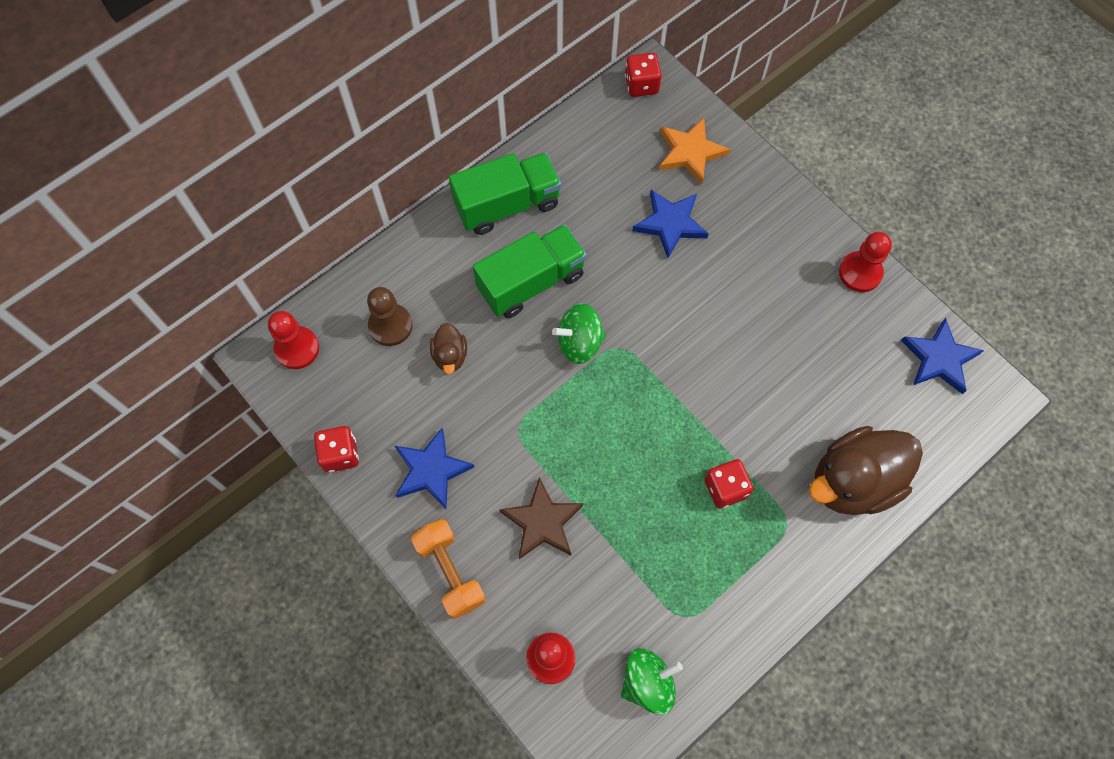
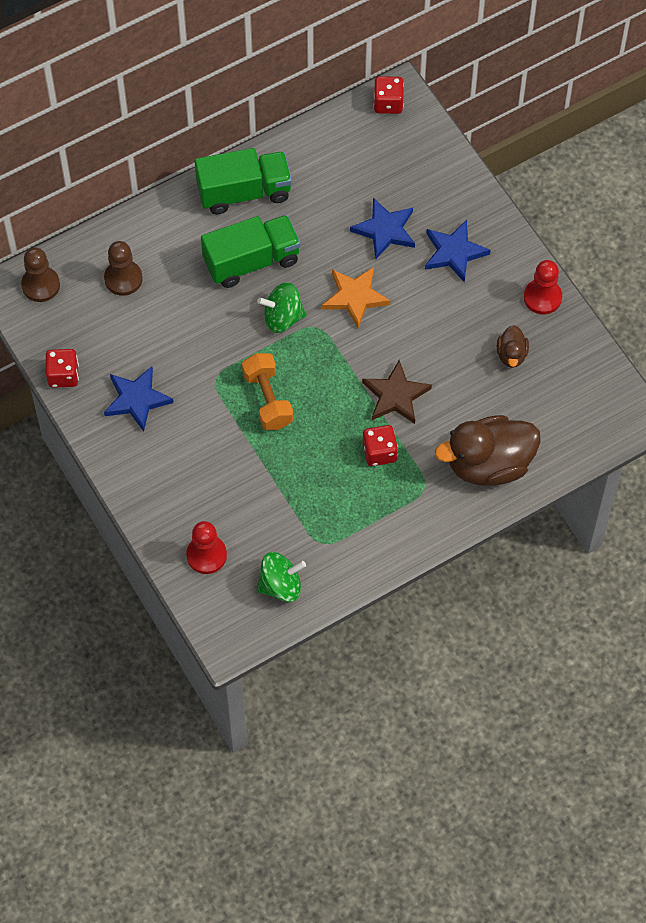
camera: 10 degrees right, 5 degrees down
red pawn [268,311,319,369] -> brown pawn [21,247,60,302]
orange dumbbell [411,519,486,619] -> orange dumbbell moved to [242,353,293,430]
brown duck [430,323,467,374] -> brown duck moved to [497,325,529,368]
brown star [500,477,583,559] -> brown star moved to [362,360,432,424]
orange star [659,118,730,184] -> orange star moved to [322,267,390,328]
blue star [901,318,984,394] -> blue star moved to [425,220,490,283]

